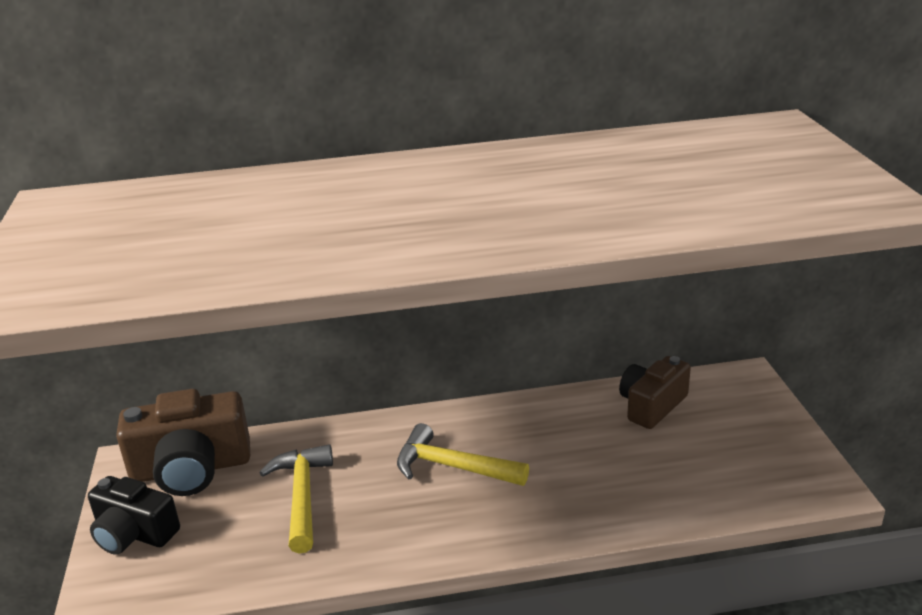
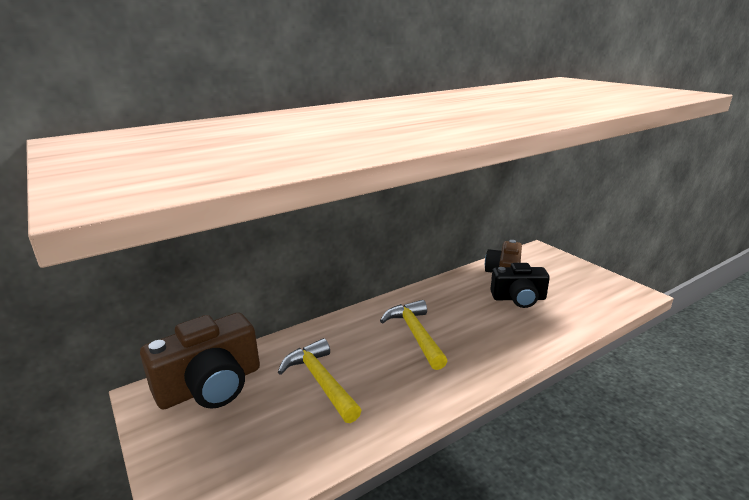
camera: 25 degrees left, 5 degrees down
black camera [88,476,180,555] -> black camera moved to [490,263,550,308]
yellow hammer [397,423,529,486] -> yellow hammer turned 75 degrees clockwise [380,300,447,370]

